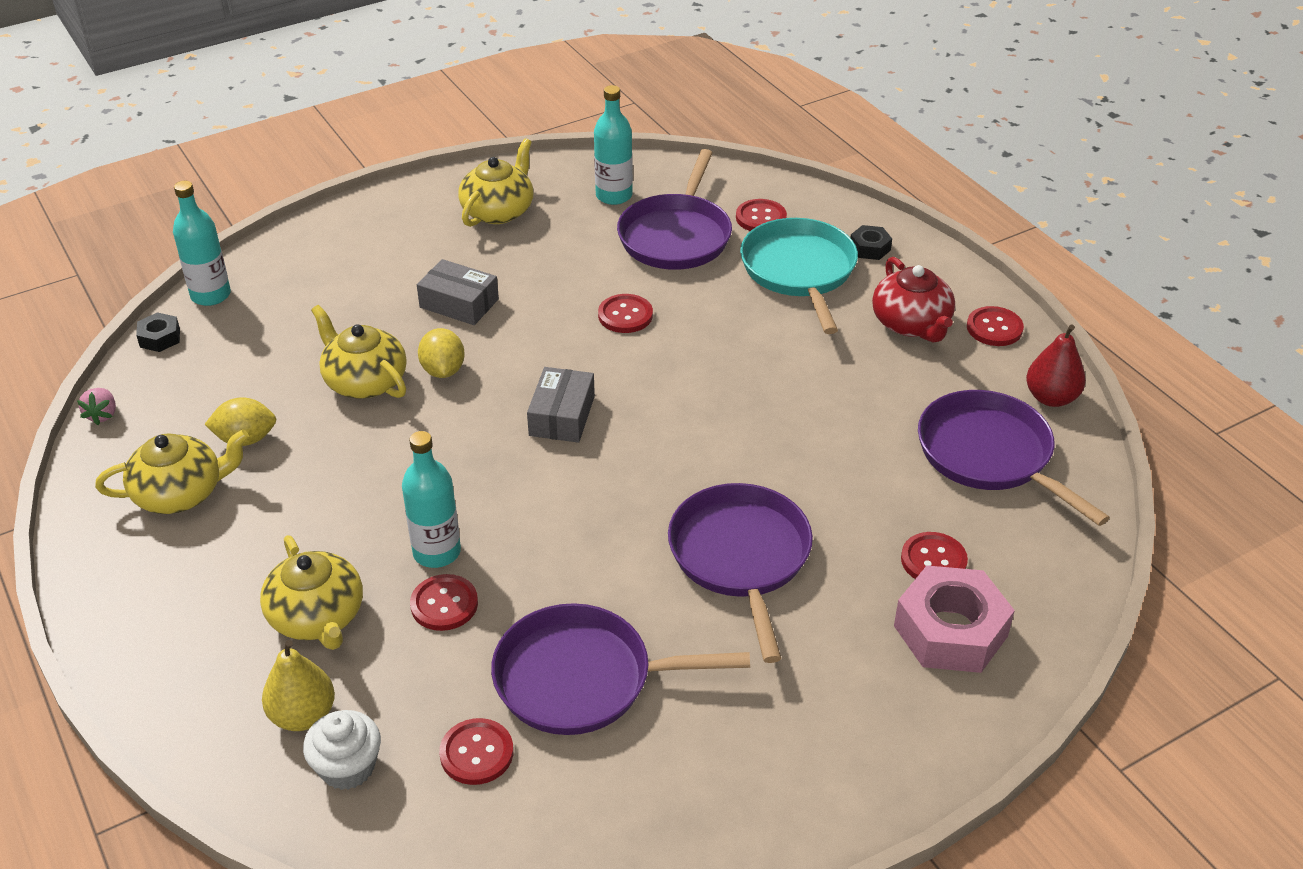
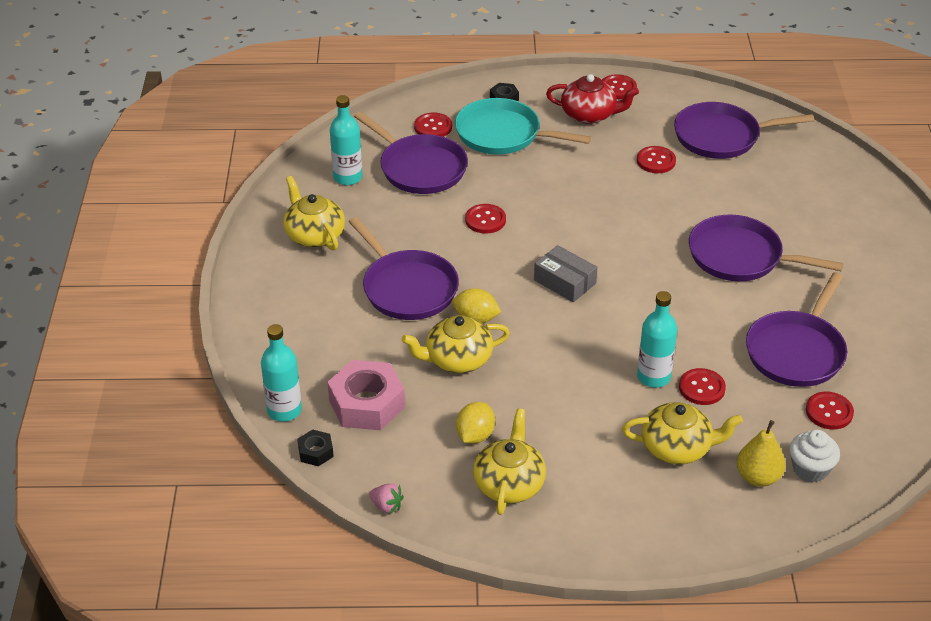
camera: 60 degrees left, 0 degrees up
grey box [417,259,499,325] -> purple pan [349,217,459,320]
pink nut [894,565,1015,673] -> pink nut moved to [328,360,405,430]
red button [901,532,968,579] -> red button moved to [637,146,676,173]
red pear [1026,324,1086,407] -> none

